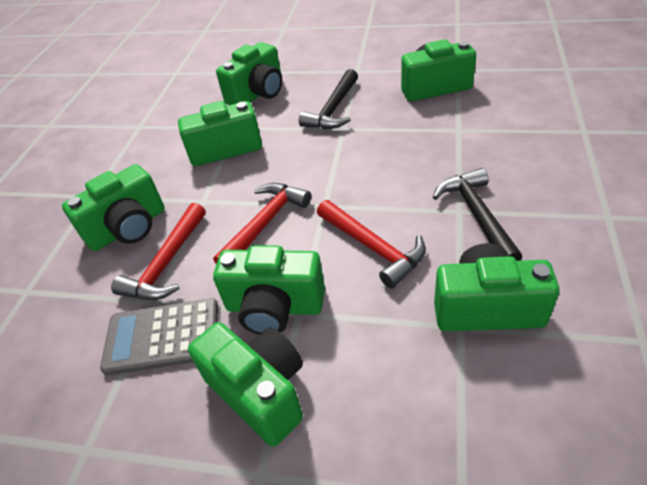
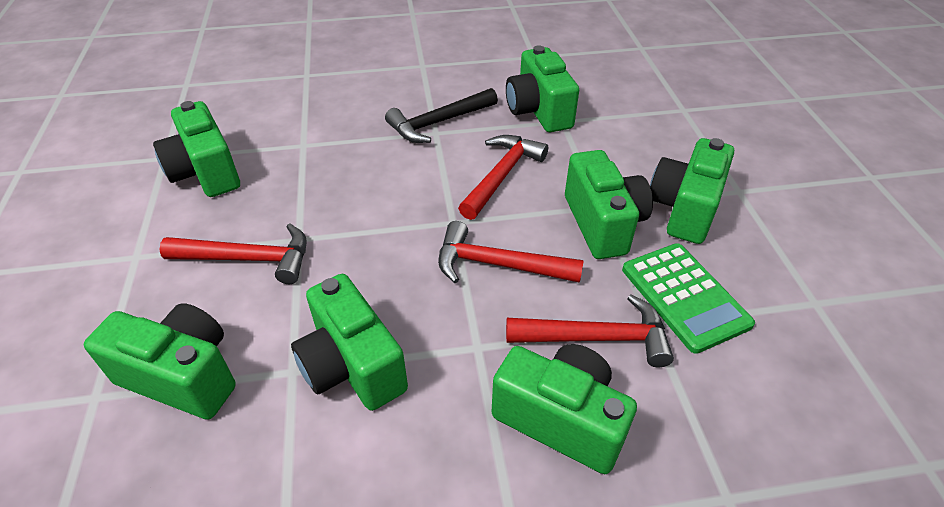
camera: 115 degrees left, 0 degrees up
grey calculator [100,298,218,375] -> green calculator [622,243,755,354]
black hammer [299,69,358,129] -> red hammer [160,224,307,284]

